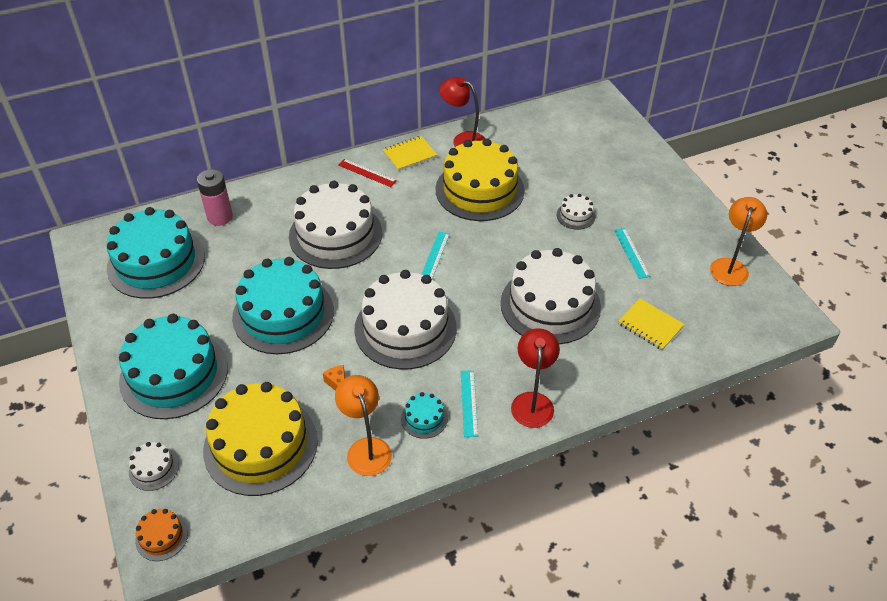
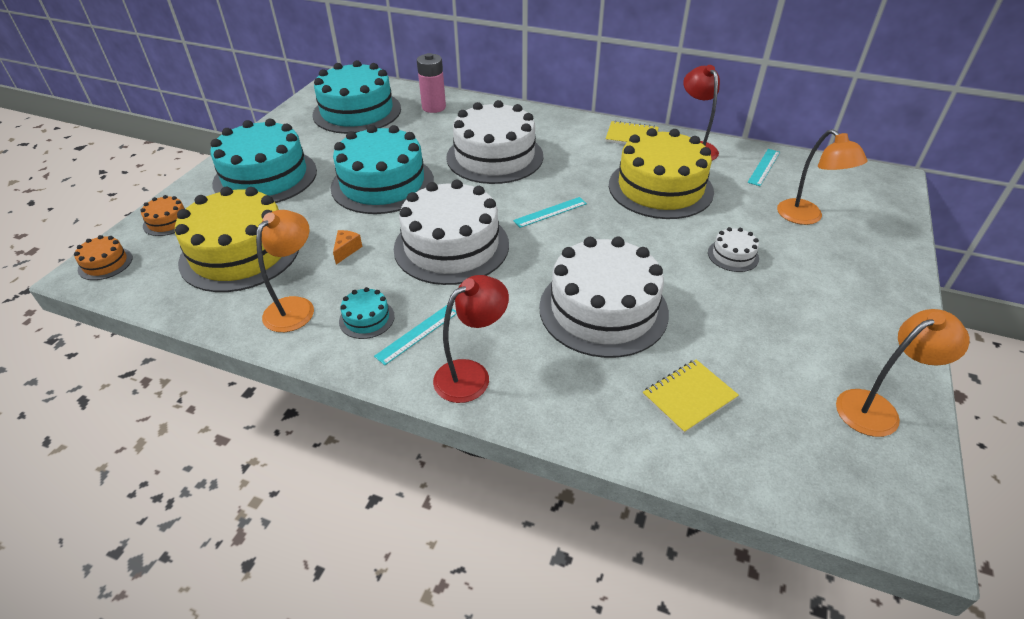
camera: 45 degrees right, 5 degrees down
white cake [129,442,179,491] -> orange cake [140,195,185,236]
red ruler [338,159,397,187] -> none
turquoise ruler [614,228,650,279] -> turquoise ruler moved to [747,149,780,186]
yellow notebook [618,299,685,350] -> yellow notebook turned 60 degrees clockwise [643,359,739,434]
none -> orange lamp [777,129,868,225]

